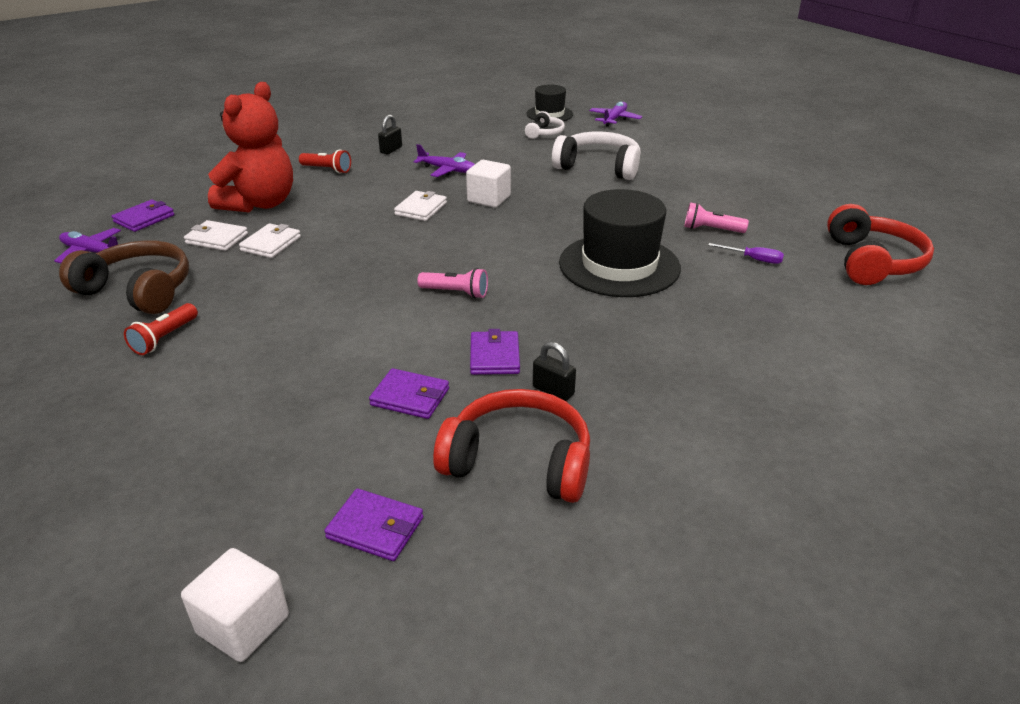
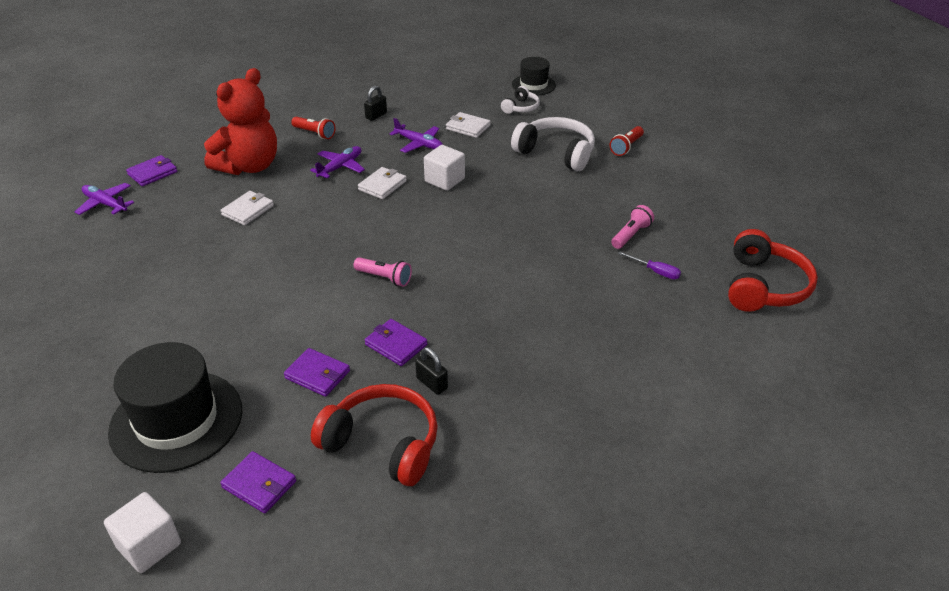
camera: 10 degrees right, 5 degrees up
brown headphones [59,240,189,314] -> none
red flashlight [124,303,198,355] -> red flashlight moved to [610,126,644,156]
white wallet [184,220,248,251] -> white wallet moved to [446,112,491,138]
purple wallet [470,329,520,375] -> purple wallet turned 60 degrees counterclockwise [365,319,427,366]
black hat [559,189,681,297] -> black hat moved to [108,342,242,473]
purple plane [589,102,642,127] -> purple plane moved to [310,146,365,178]
pink flashlight [684,202,749,233] -> pink flashlight turned 105 degrees clockwise [611,205,654,249]

